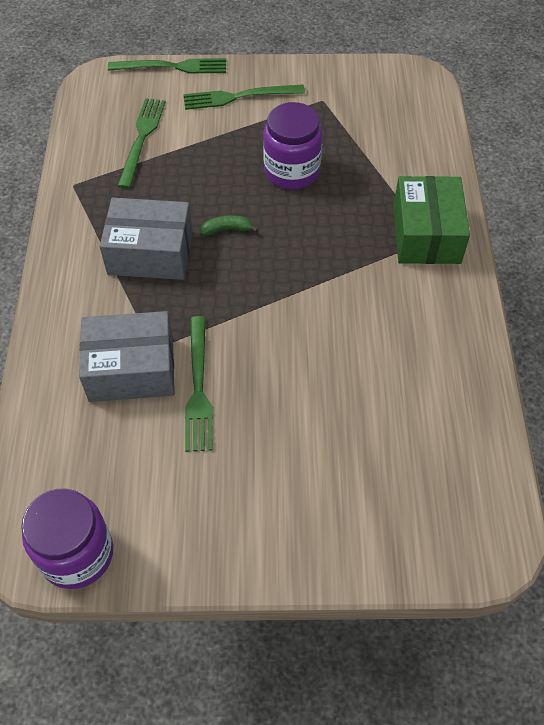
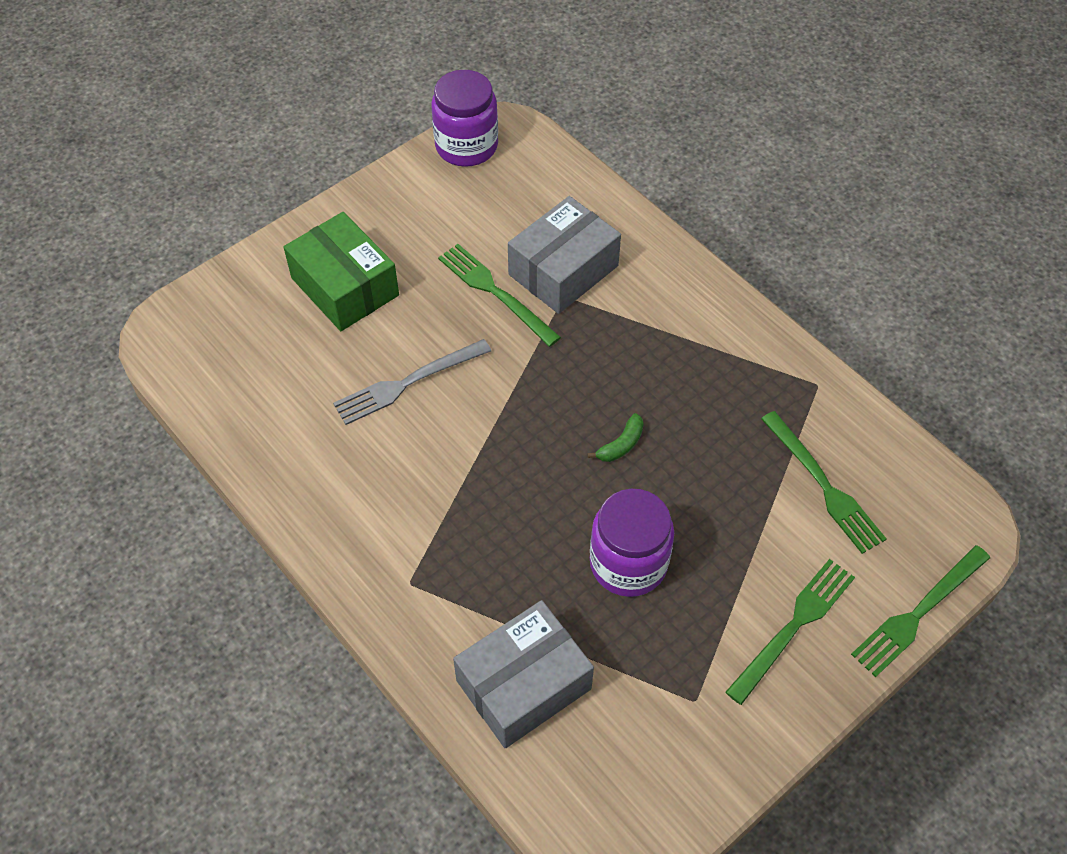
camera: 140 degrees right, 0 degrees up
grey box [100,198,193,280] -> grey box moved to [453,600,594,748]
green box [393,176,470,264] -> green box moved to [284,212,399,331]
none -> grey fork [333,339,491,425]

